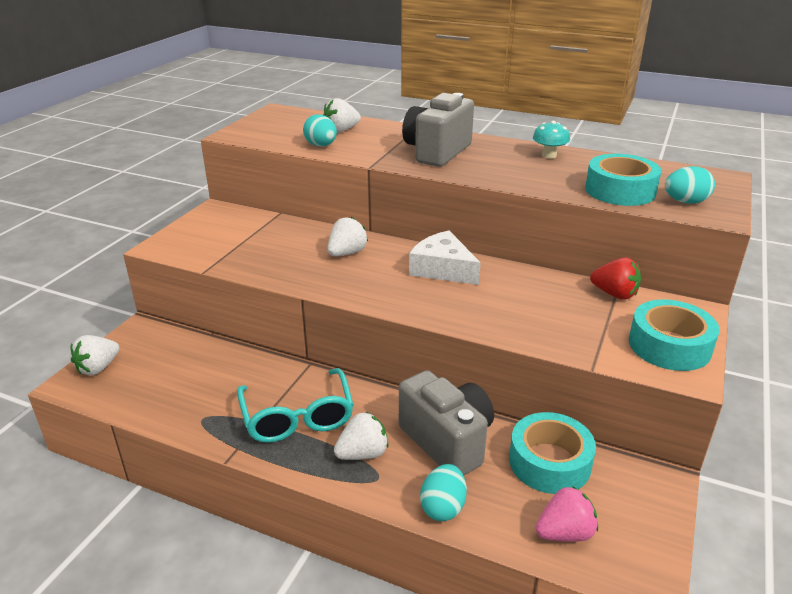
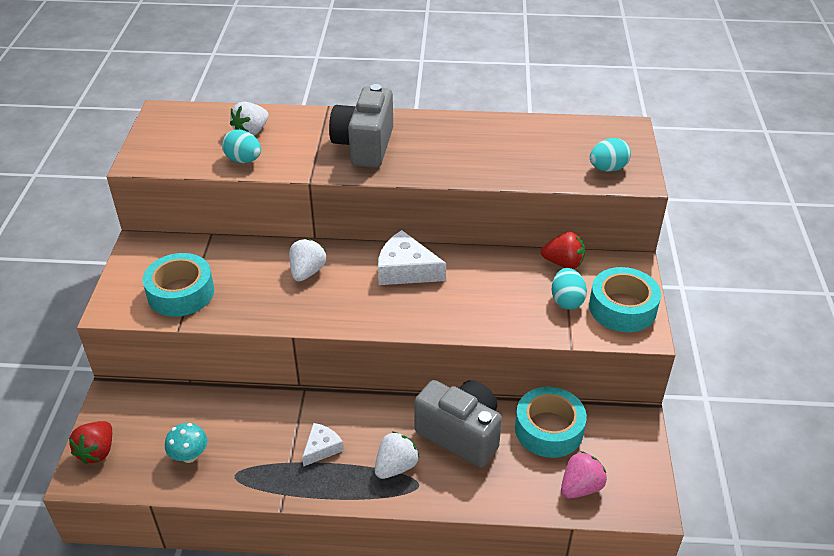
camera: 20 degrees left, 10 degrees up
white strawberry [70,335,120,375] -> red strawberry [69,421,112,464]
turquoise glasses [237,368,354,443] -> white cheese [302,423,344,466]
turquoise egg [420,464,467,521] -> turquoise egg moved to [552,268,587,310]
turquoise mushroom [533,121,570,159] -> turquoise mushroom moved to [165,423,207,463]
turquoise tape [585,154,661,206] -> turquoise tape moved to [143,253,214,317]

